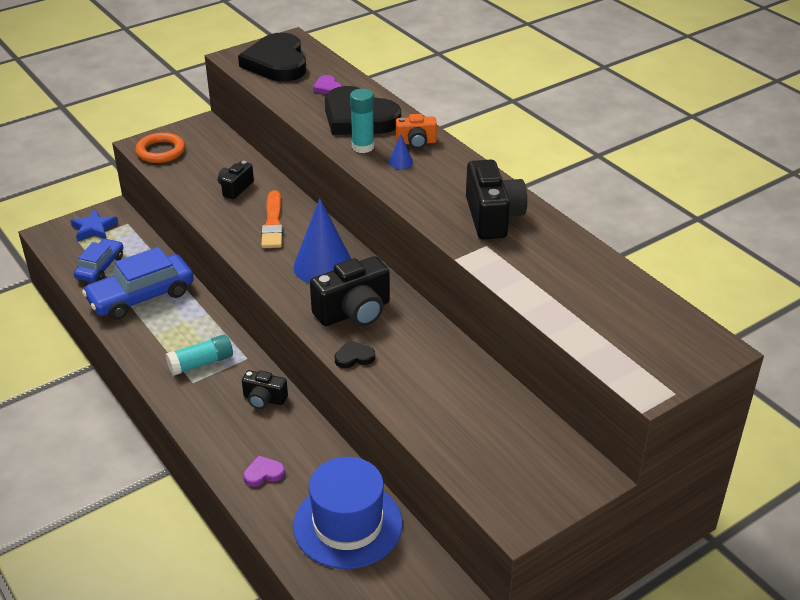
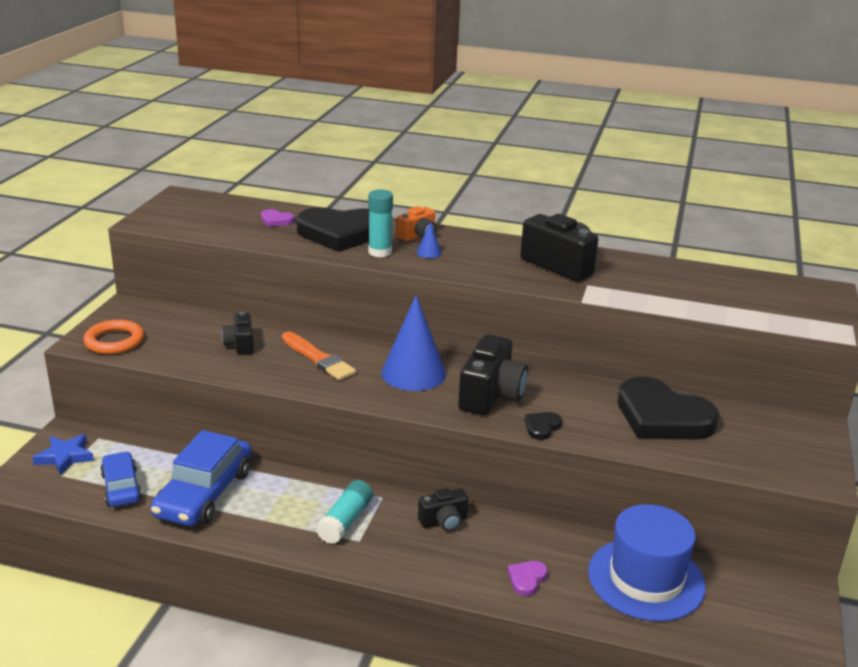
camera: 40 degrees left, 10 degrees down
black heart [238,33,306,81] -> black heart moved to [618,376,719,439]

